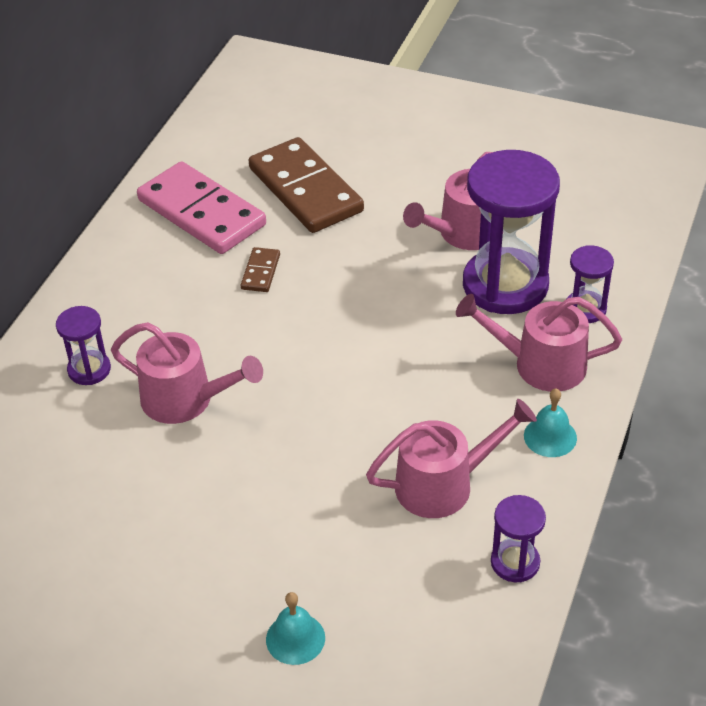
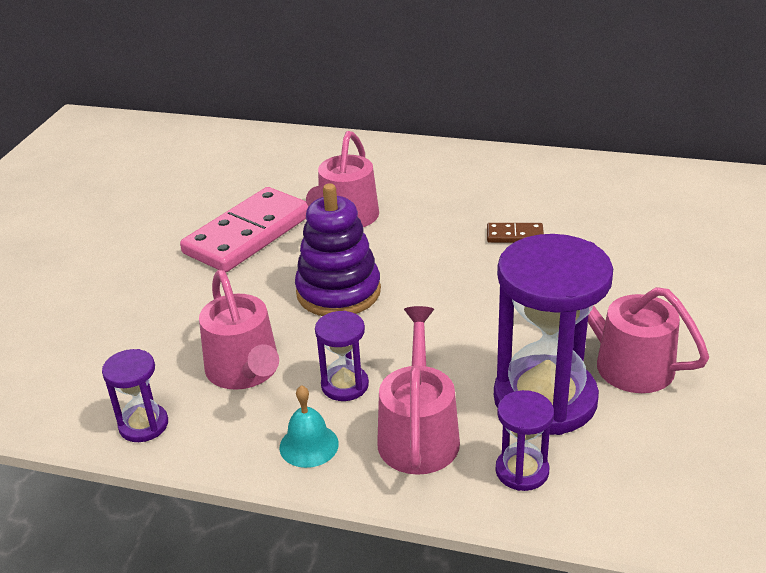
camera: 85 degrees right, 10 degrees down
purple hourglass [56,306,111,385] -> purple hourglass moved to [315,311,369,401]
pink domino [137,161,266,254] -> pink domino moved to [180,187,308,272]
brown domino [249,137,364,233] -> none
turquoise bell [266,592,325,665] -> none
none -> purple stacking toy [295,183,381,316]

